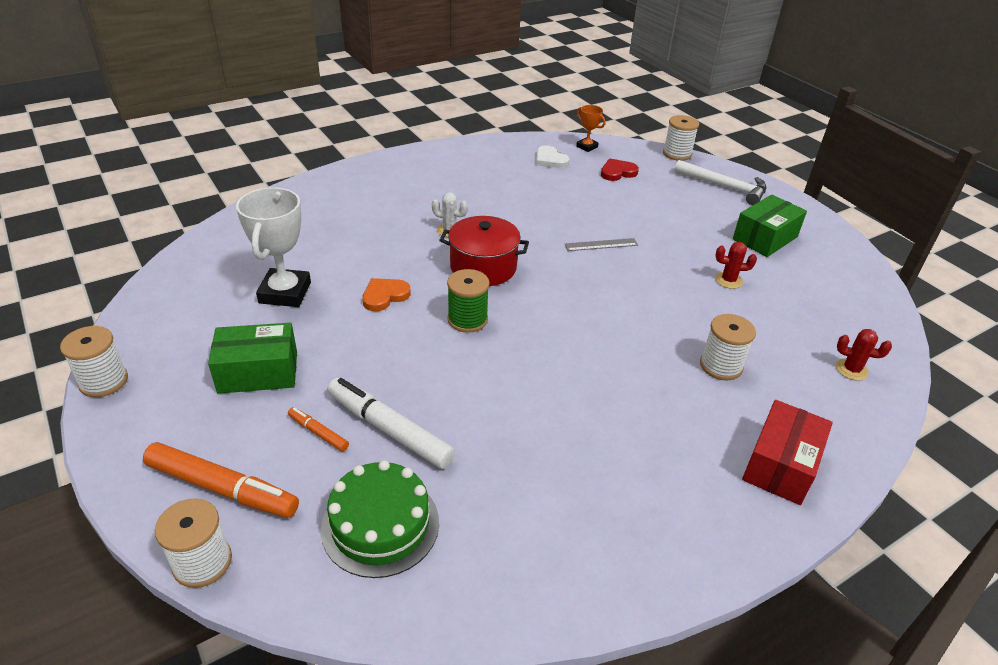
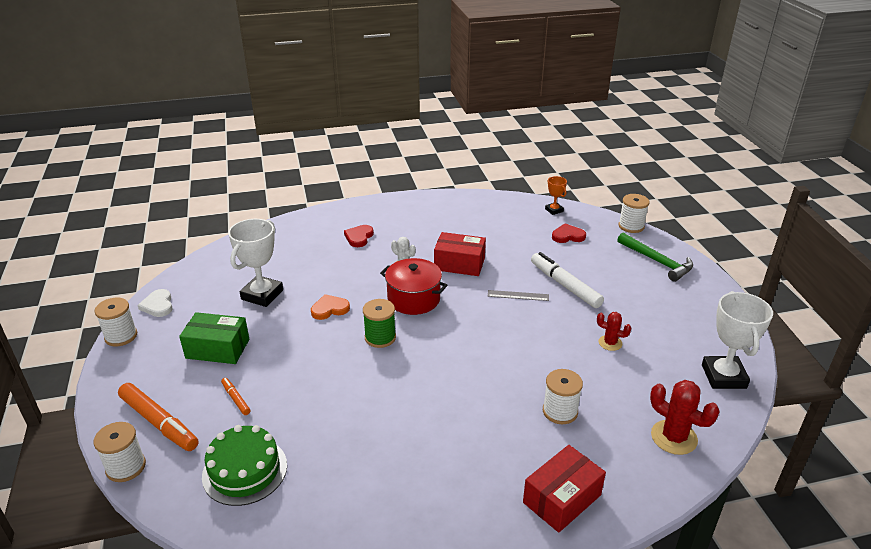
camera: 20 degrees right, 5 degrees down
white marker [327,378,455,469] -> white marker moved to [531,252,604,308]
white heart [536,145,570,168] -> white heart moved to [137,289,173,317]
white hammer [674,160,766,205] -> green hammer [617,233,693,282]
green box [733,195,807,257] -> none
red cactus [836,329,892,381] -> red cactus [650,380,720,455], size x1.66
none -> red heart [344,225,374,247]
none -> red box [434,232,486,276]
none -> white trophy [702,291,773,389]

